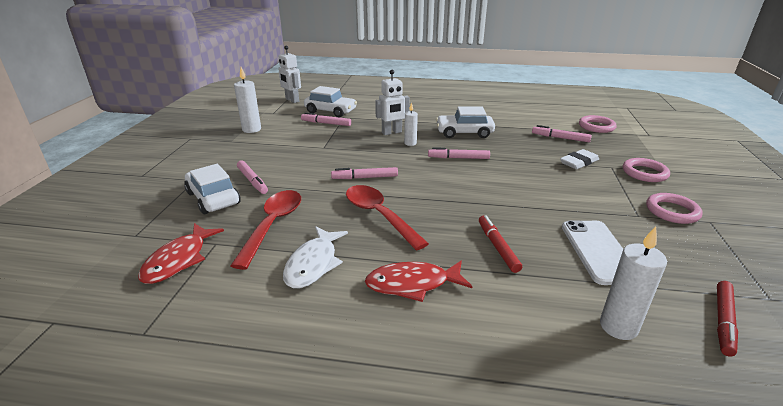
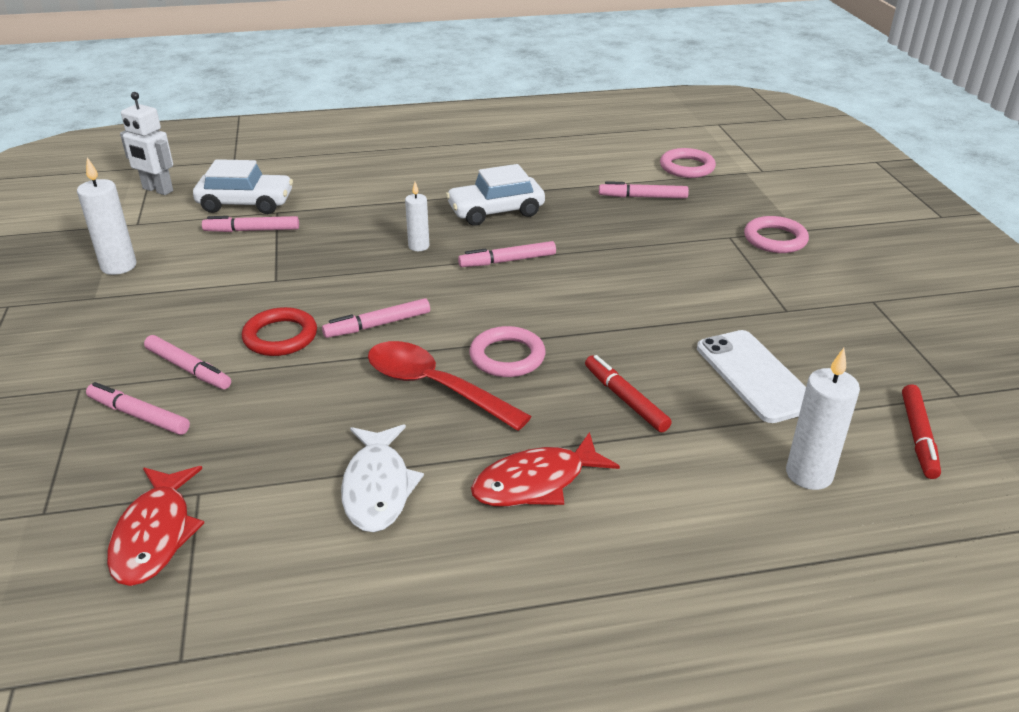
camera: 20 degrees left, 5 degrees up
white car [184,164,240,214] -> pink marker [86,382,190,435]
red spoon [230,190,301,270] -> none
white robot [375,70,409,135] -> none
white eraser [560,149,599,169] -> none
pink ring [646,193,703,224] -> pink ring moved to [469,326,546,377]
none -> red ring [242,307,317,356]

